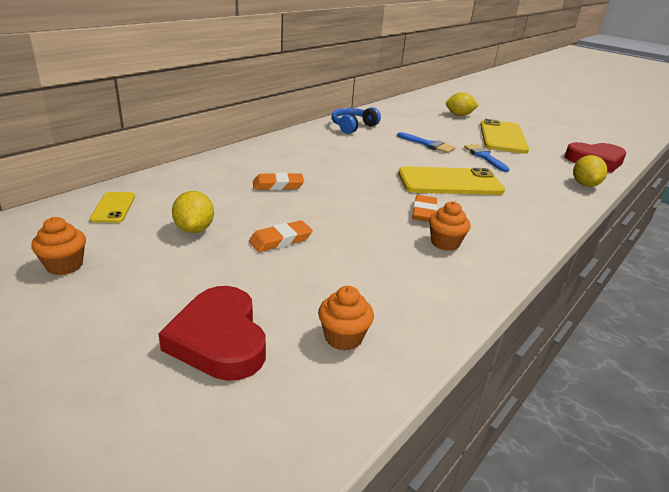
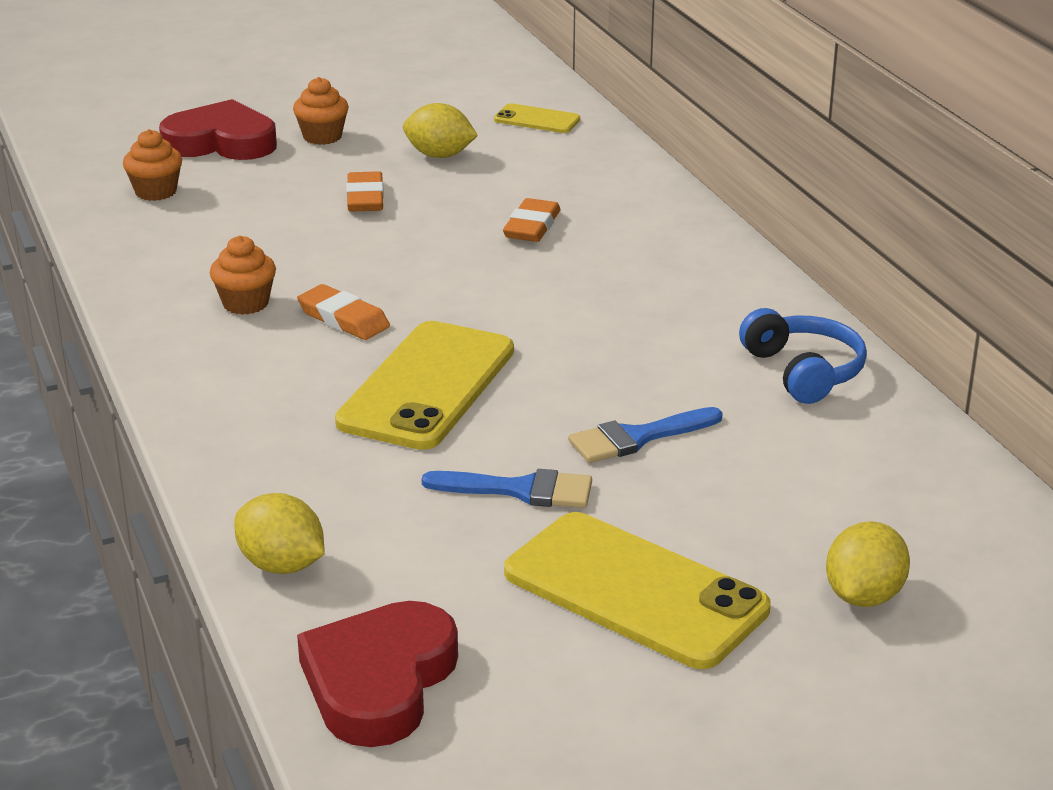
camera: 120 degrees right, 0 degrees up
orange cupcake [31,217,86,275] -> orange cupcake moved to [293,77,349,145]

